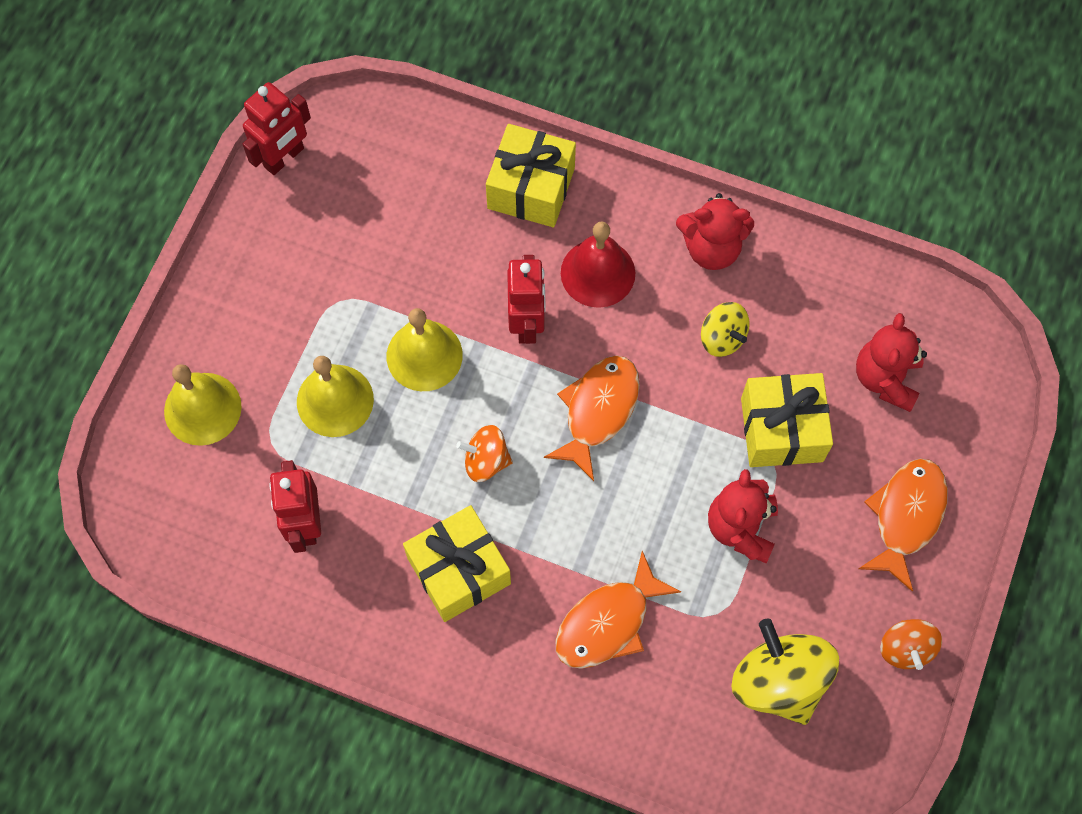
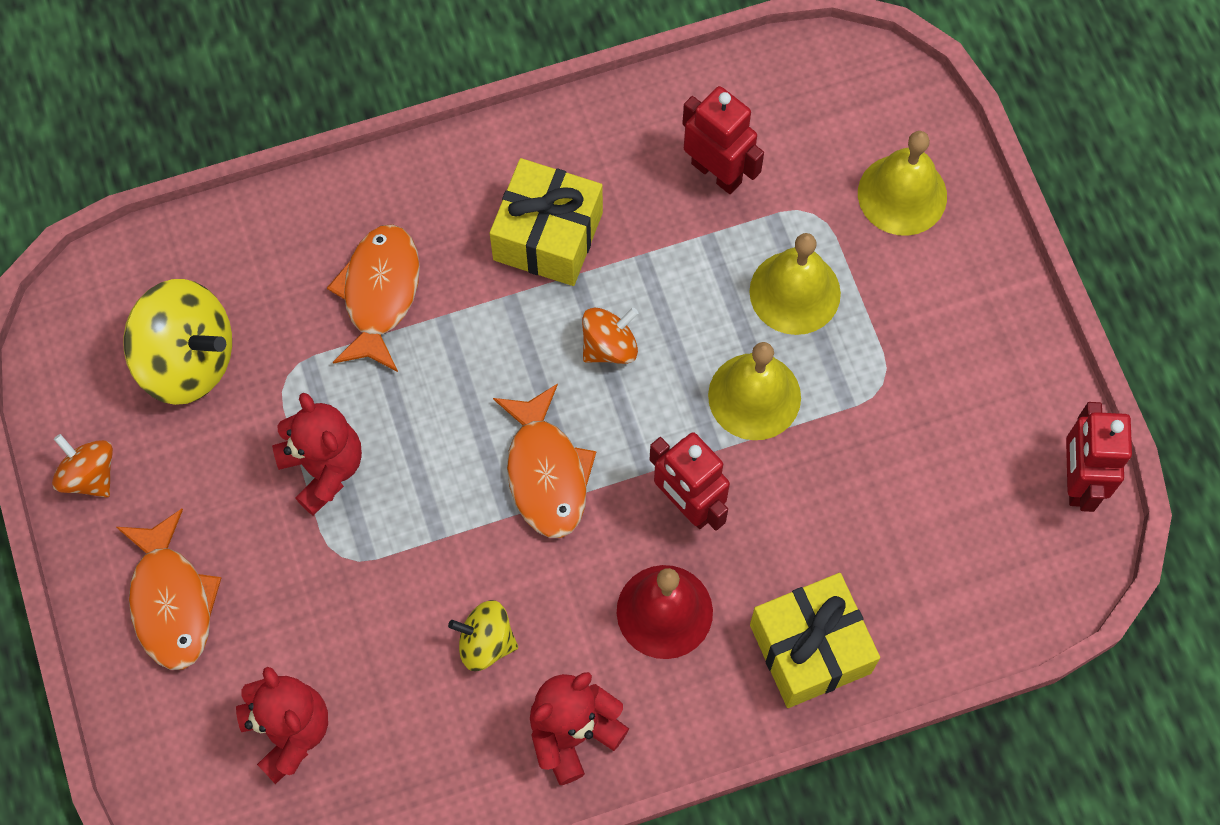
camera: 140 degrees right, 0 degrees up
yellow gift [741,373,833,467] -> none

